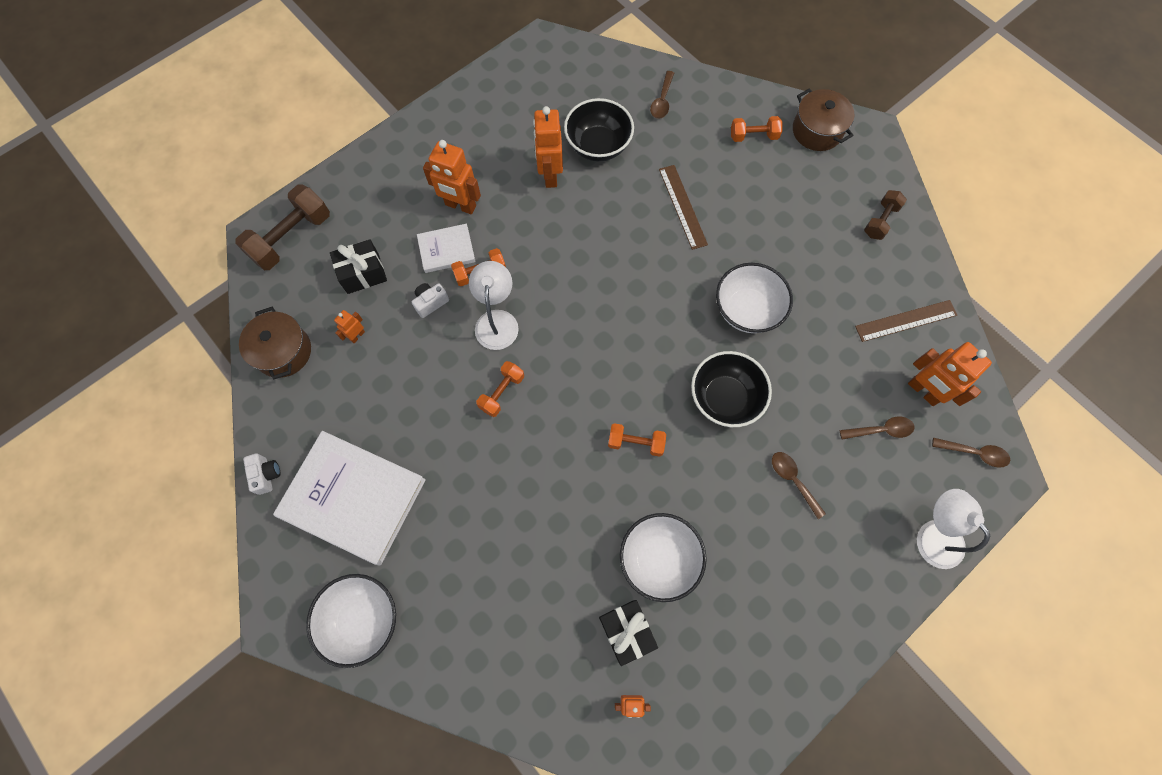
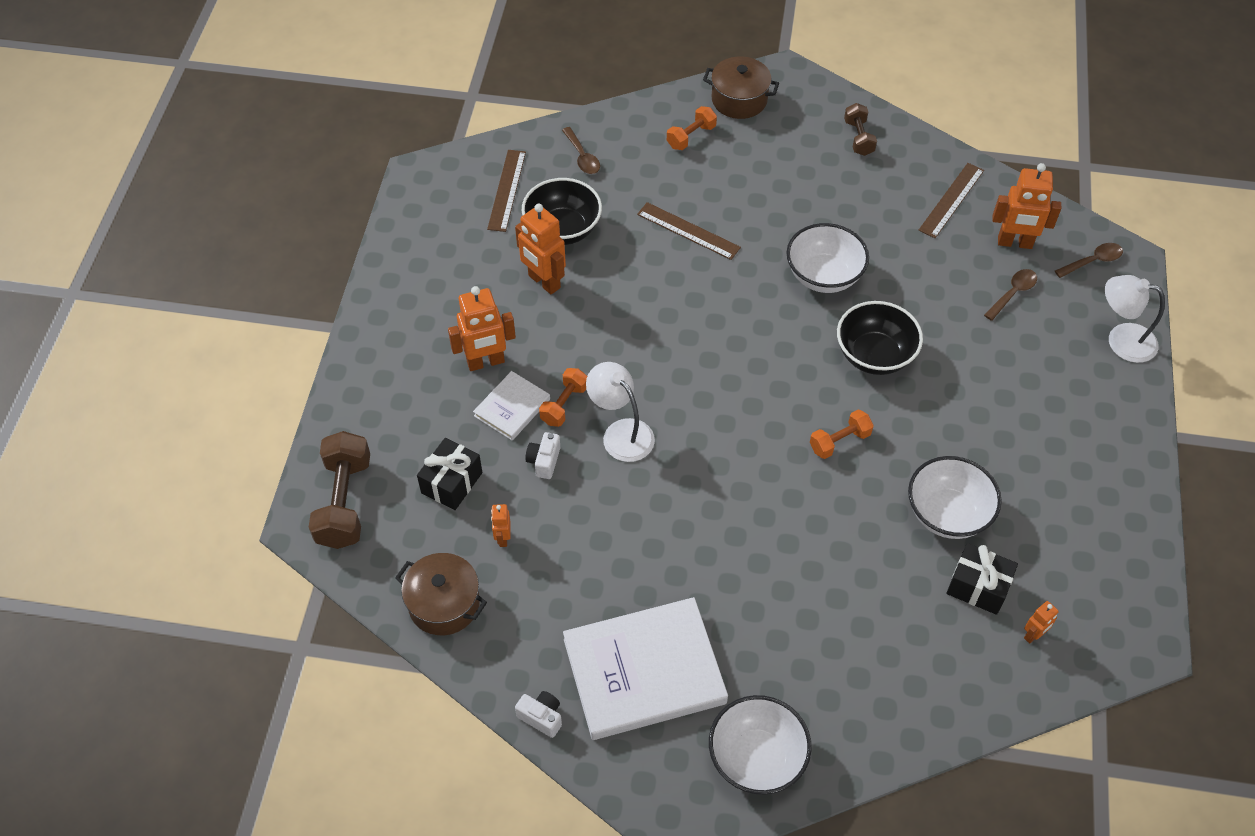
camera: 40 degrees left, 15 degrees down
orange dumbbell [476,361,524,417] -> none
brown spoon [772,452,826,519] -> none
none -> brown ruler [487,150,526,232]

